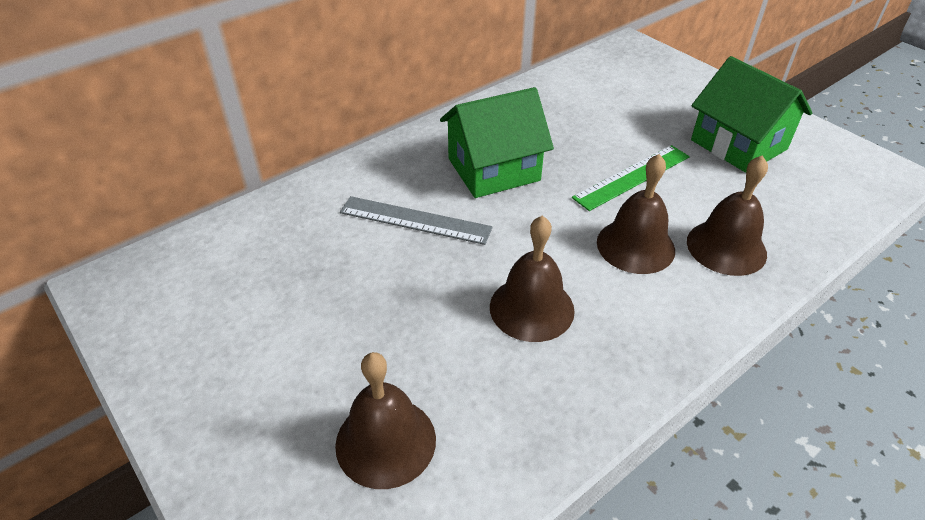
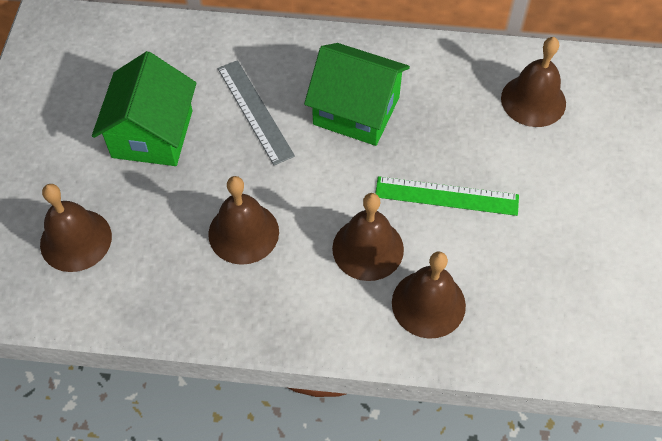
camera: 45 degrees right, 15 degrees up
green house [691,56,812,173] -> green house moved to [92,51,196,166]
none -> brown bell [501,37,566,127]

